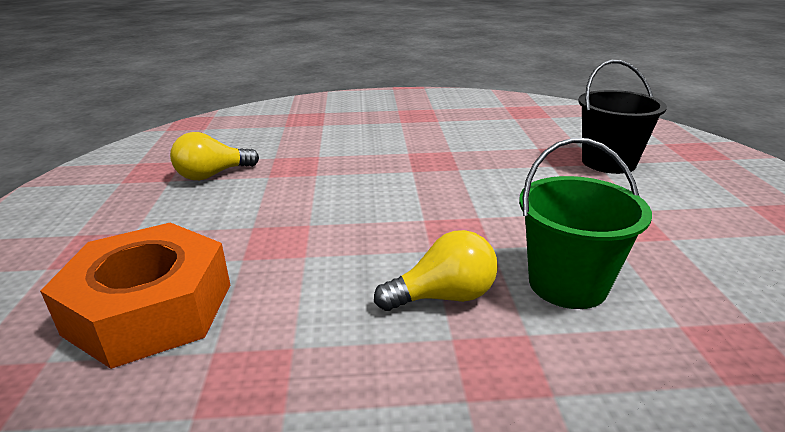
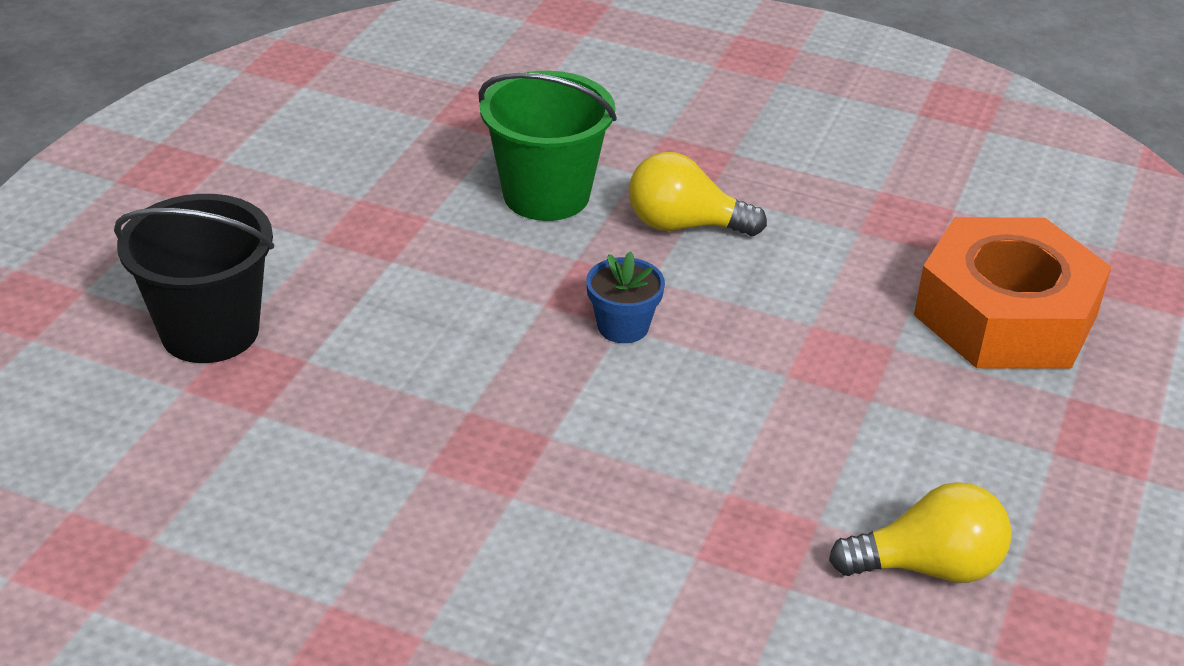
camera: 155 degrees left, 10 degrees up
none -> blue flower pot [586,251,665,343]

